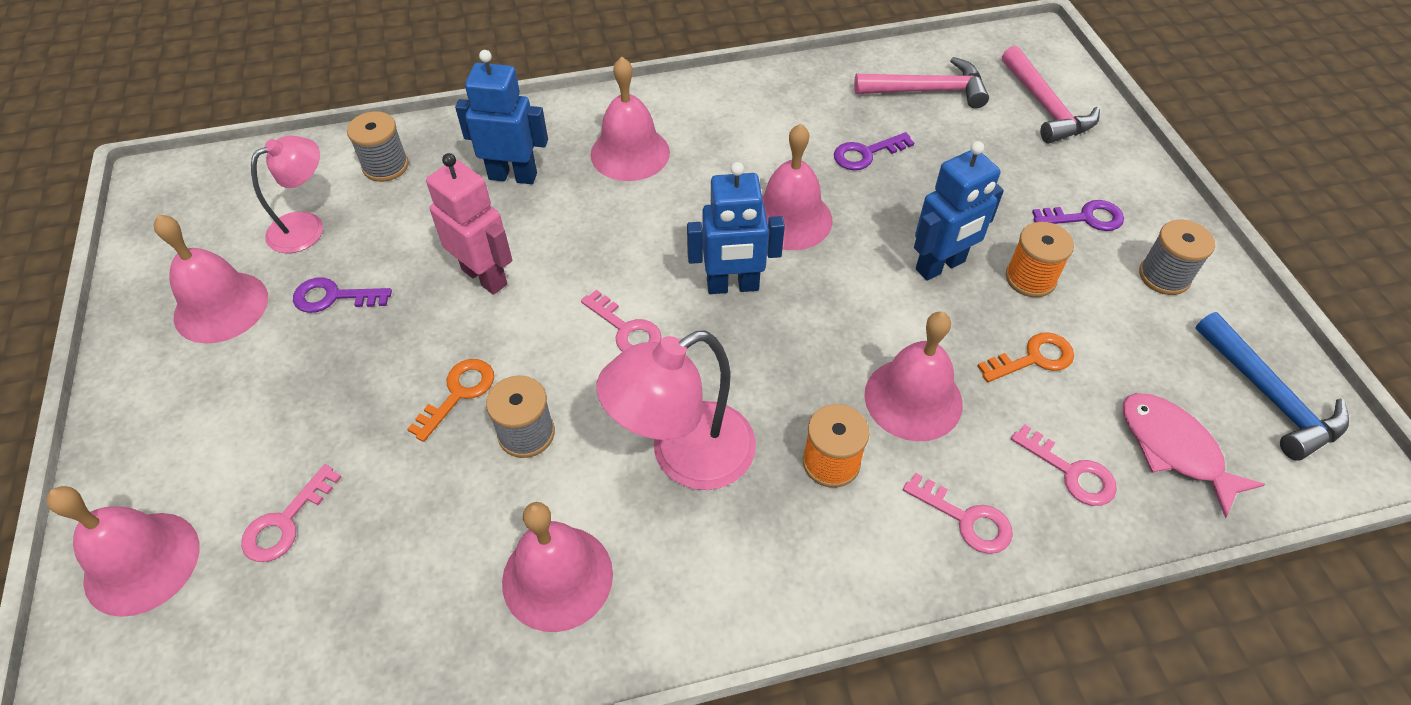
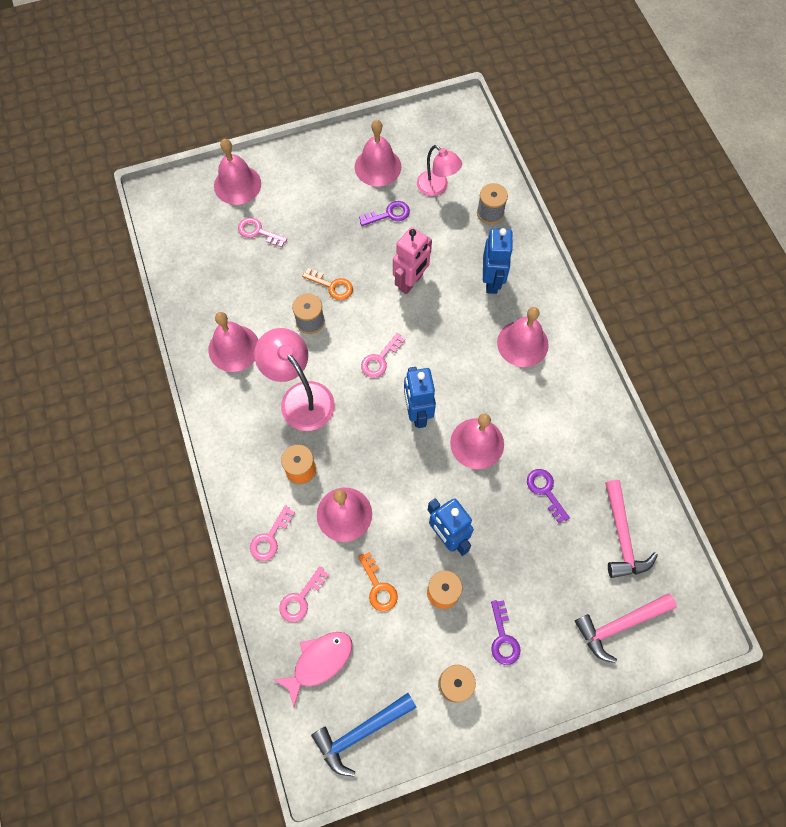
camera: 85 degrees right, 15 degrees up
purple key [293,277,392,313] -> purple key turned 75 degrees clockwise [359,201,410,226]

